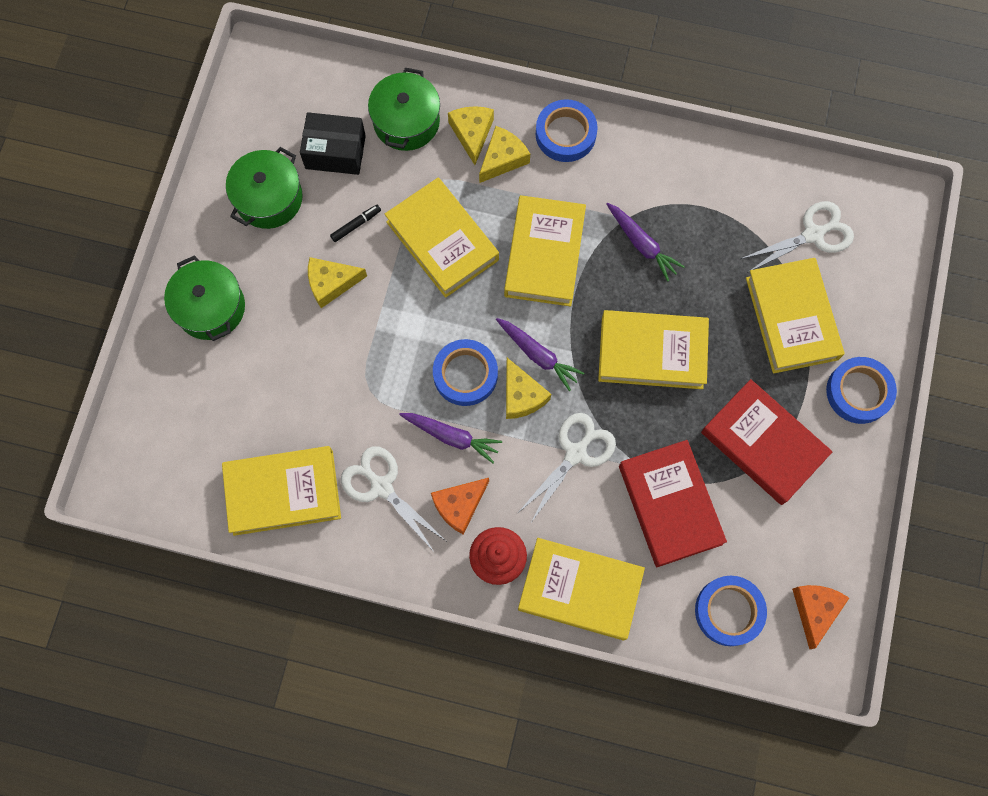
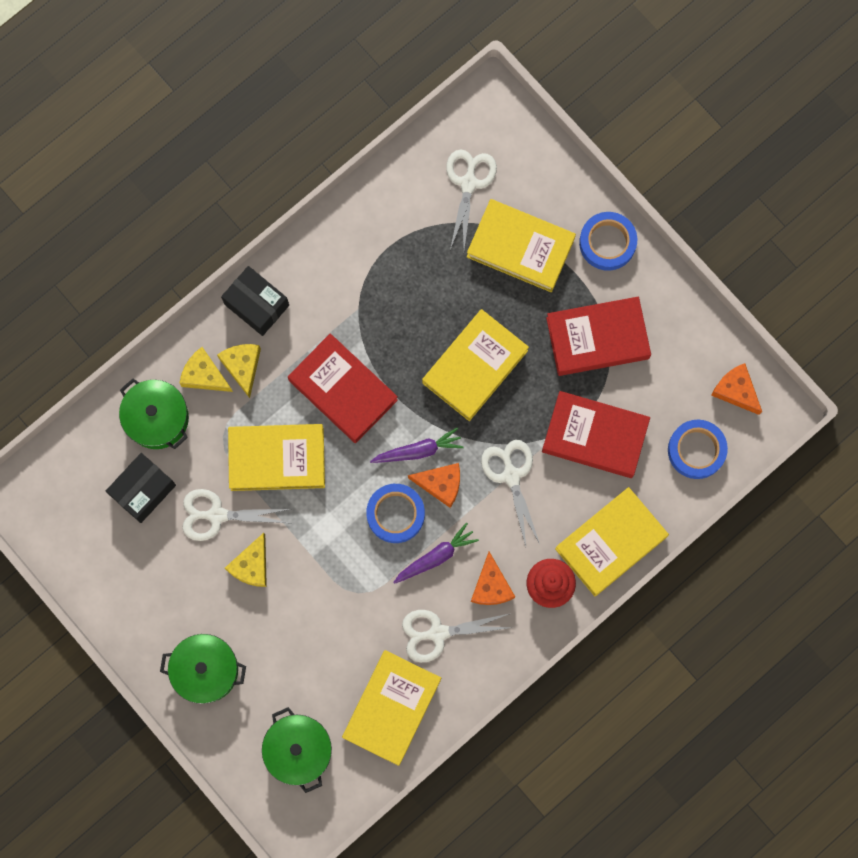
camera: 55 degrees left, 5 degrees up
green pot [226,147,303,229] -> green pot moved to [262,707,332,793]
black marker [330,205,381,242] -> white scissors [182,489,290,541]
yellow book [504,195,586,307] -> red book [288,333,398,443]
yellow cheese [506,358,551,419] -> orange cheese [408,463,460,508]
blue tape [536,99,598,162] -> black box [221,266,289,336]
purple carrot [607,203,685,282] -> none

